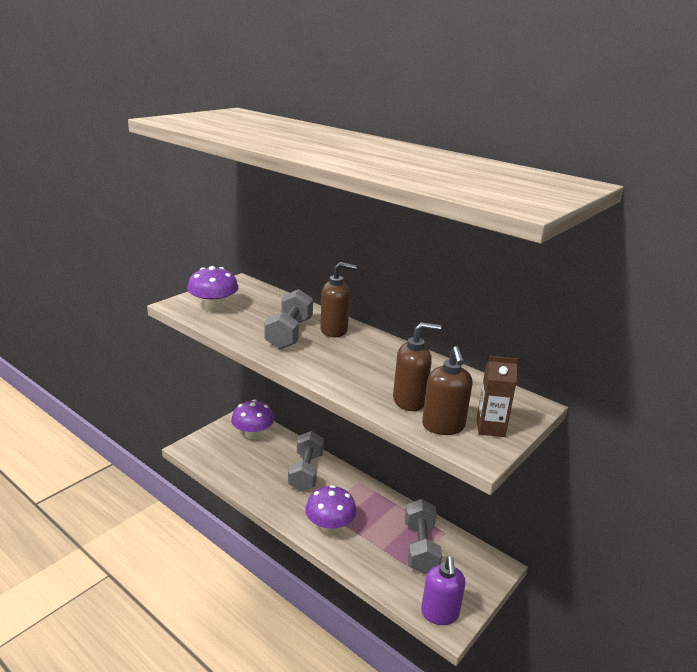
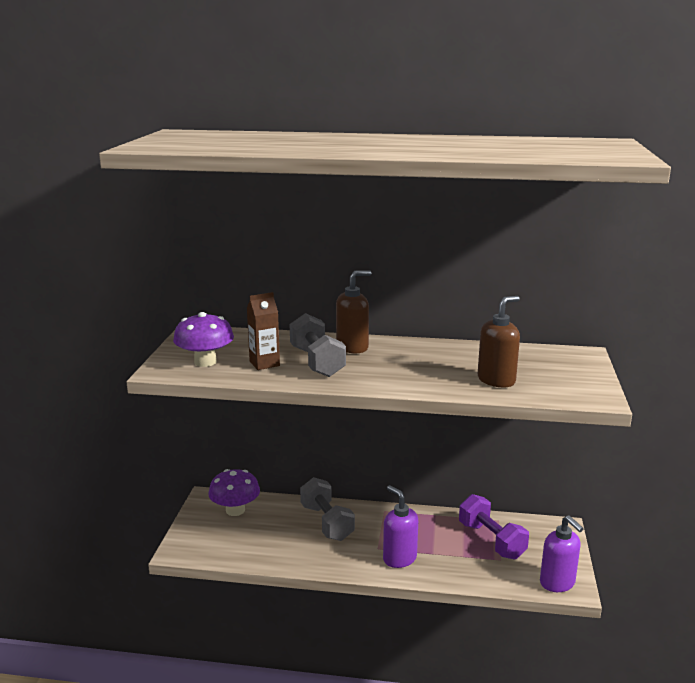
camera: 30 degrees left, 5 degrees down
purple mushroom [305,485,357,534] -> purple soap dispenser [383,485,418,568]
grey dumbbell [405,499,442,574] -> purple dumbbell [459,494,529,559]
brown soap dispenser [422,346,473,435] -> none
brown carton [477,356,518,437] -> brown carton moved to [247,292,280,370]

